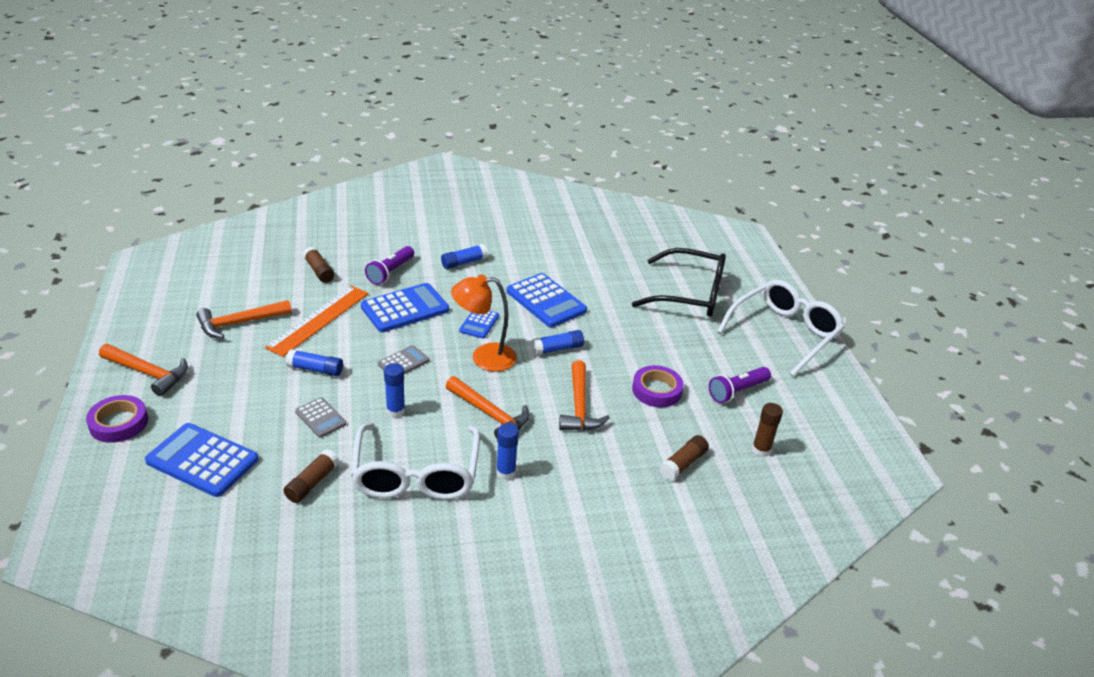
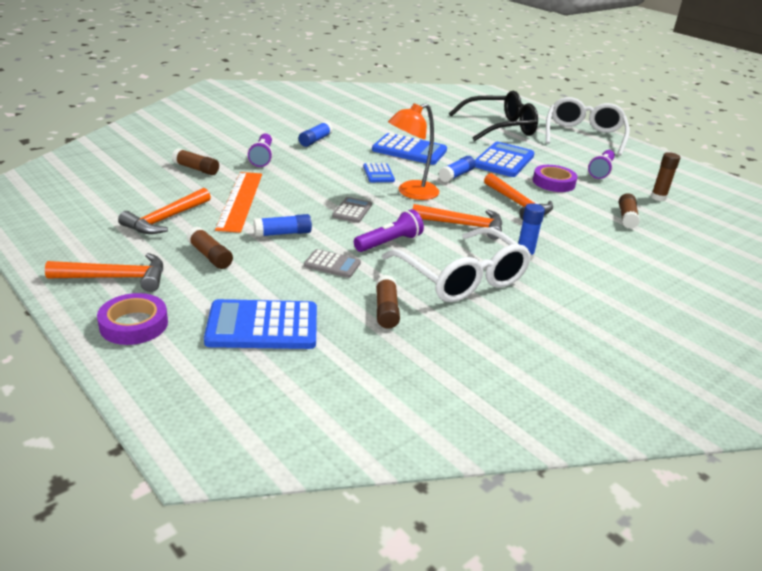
camera: 30 degrees left, 5 degrees down
blue calculator [361,283,449,332] -> blue calculator moved to [475,142,535,177]
blue glue stick [384,363,405,418] -> purple flashlight [354,209,424,252]
none -> brown glue stick [187,227,233,269]

